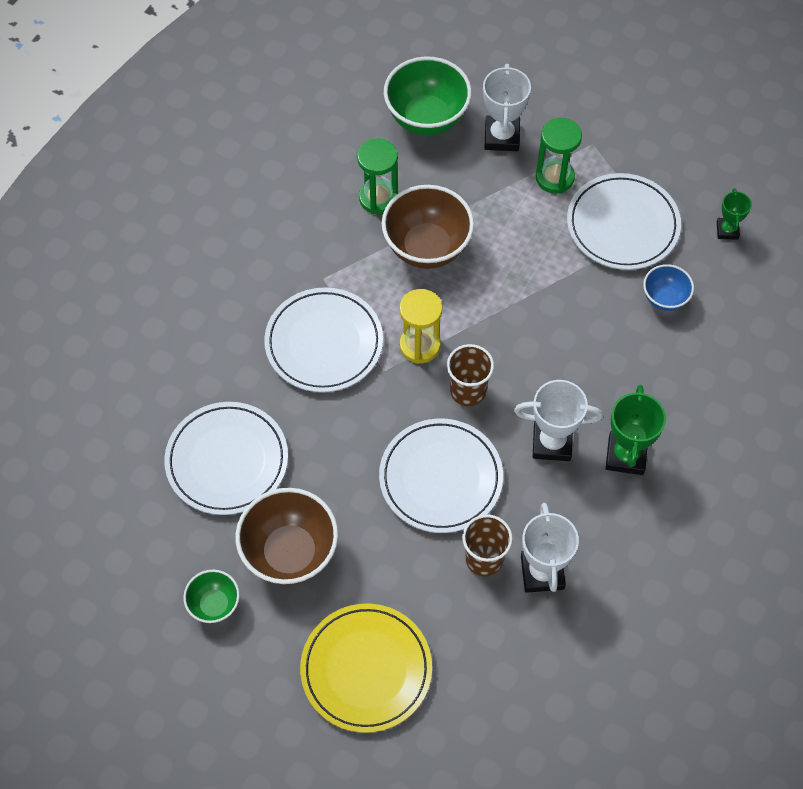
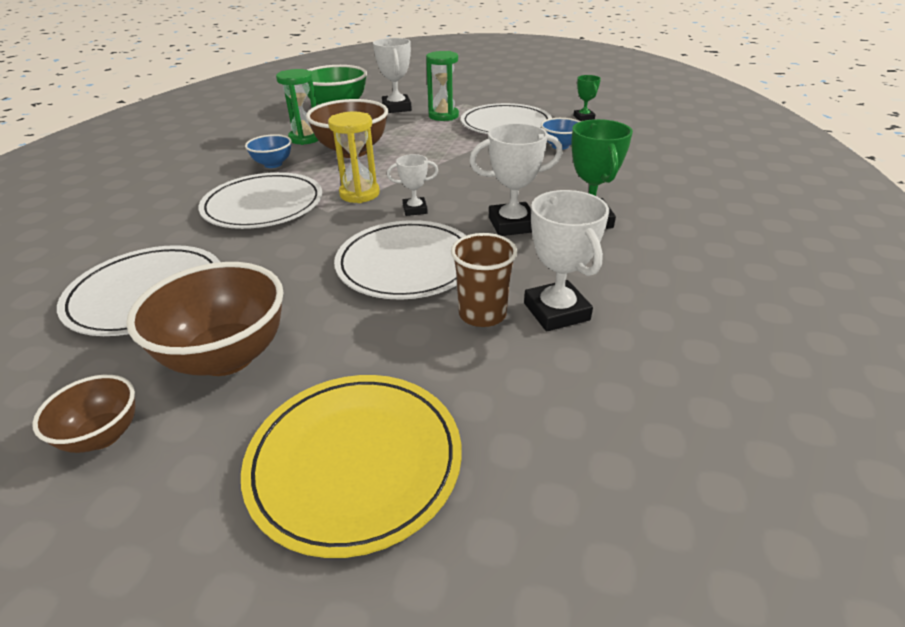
camera: 15 degrees left, 25 degrees down
green bowl [183,570,240,623] -> brown bowl [32,375,135,453]
brown cup [447,344,494,406] -> white trophy [387,154,438,216]
none -> blue bowl [245,134,292,168]

